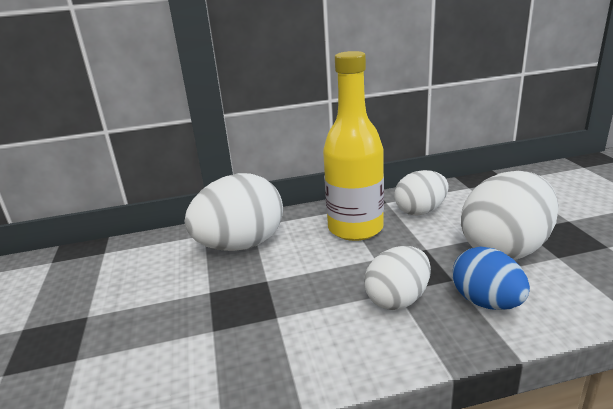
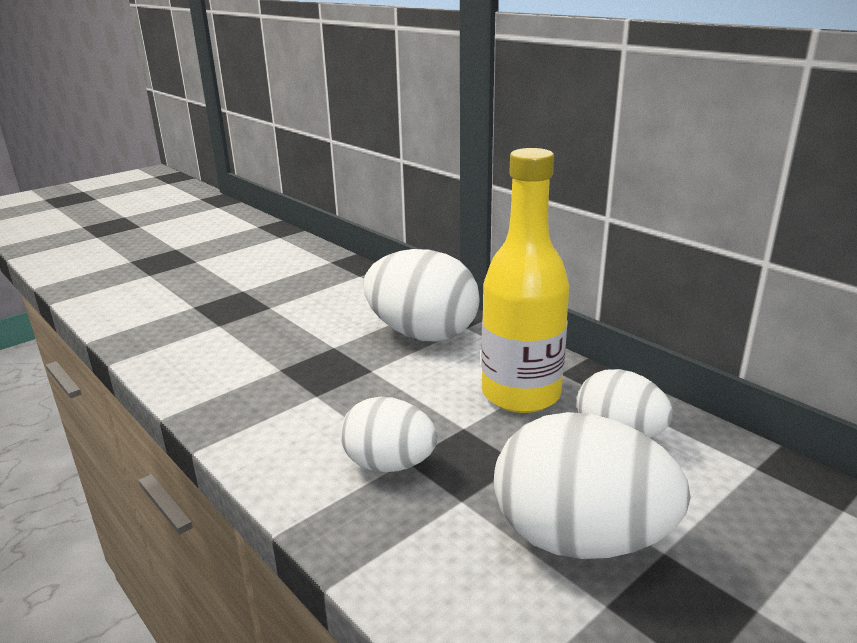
camera: 60 degrees right, 0 degrees up
blue egg [453,247,530,310] -> none

